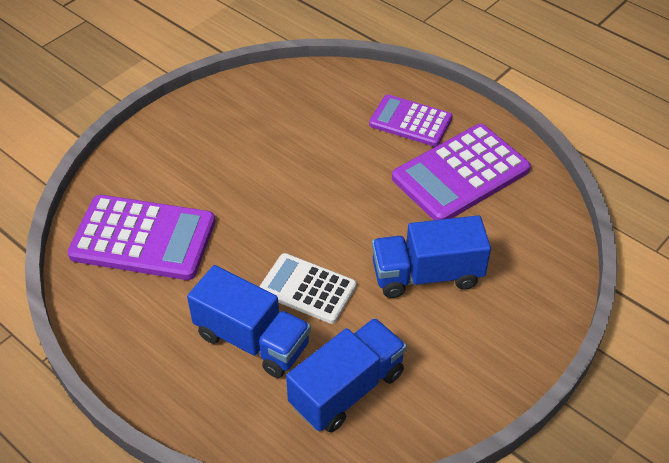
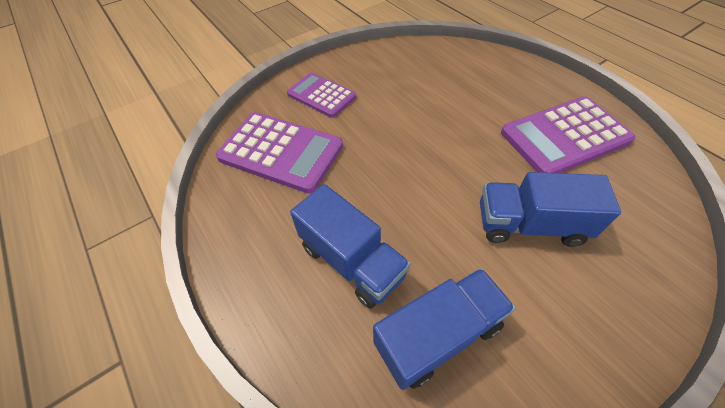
camera: 15 degrees right, 5 degrees up
white calculator [259,253,357,324] -> none
purple calculator [369,95,452,146] -> purple calculator moved to [287,72,356,118]

